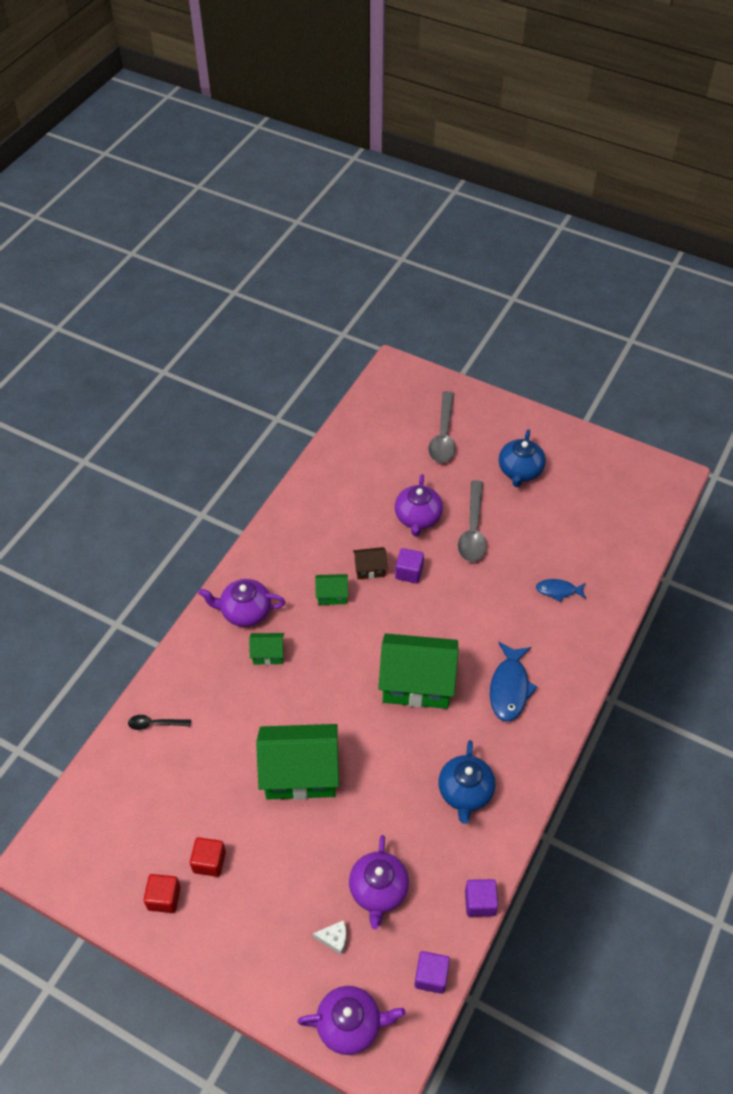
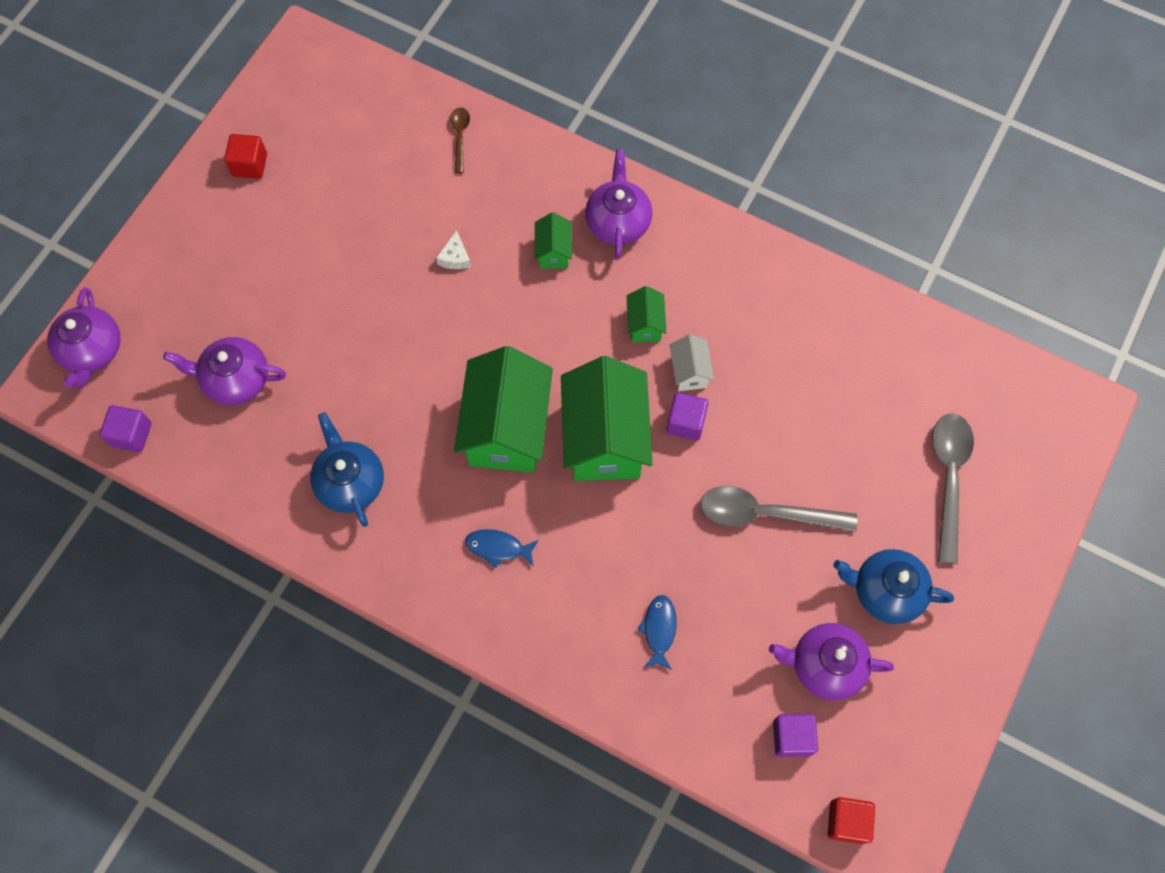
camera: 90 degrees right, 15 degrees up
black spoon [128,715,191,730] -> brown spoon [450,107,470,173]
red cube [190,837,226,877] -> red cube moved to [828,797,875,844]
green house [256,724,339,800] -> green house moved to [561,356,653,481]
white cheese [313,920,346,955] -> white cheese moved to [436,230,471,270]
brown house [353,547,388,579] -> white house [669,334,714,391]
purple teapot [395,474,443,536] -> purple teapot moved to [769,623,894,700]
grey spoon [429,391,455,463] -> grey spoon turned 90 degrees clockwise [932,413,974,564]
blue teapot [438,740,495,824] -> blue teapot turned 60 degrees clockwise [310,412,384,527]
purple cube [465,879,498,917] -> purple cube moved to [773,714,818,757]
blue fish [490,642,537,722] -> blue fish [465,529,539,568], size x0.60

